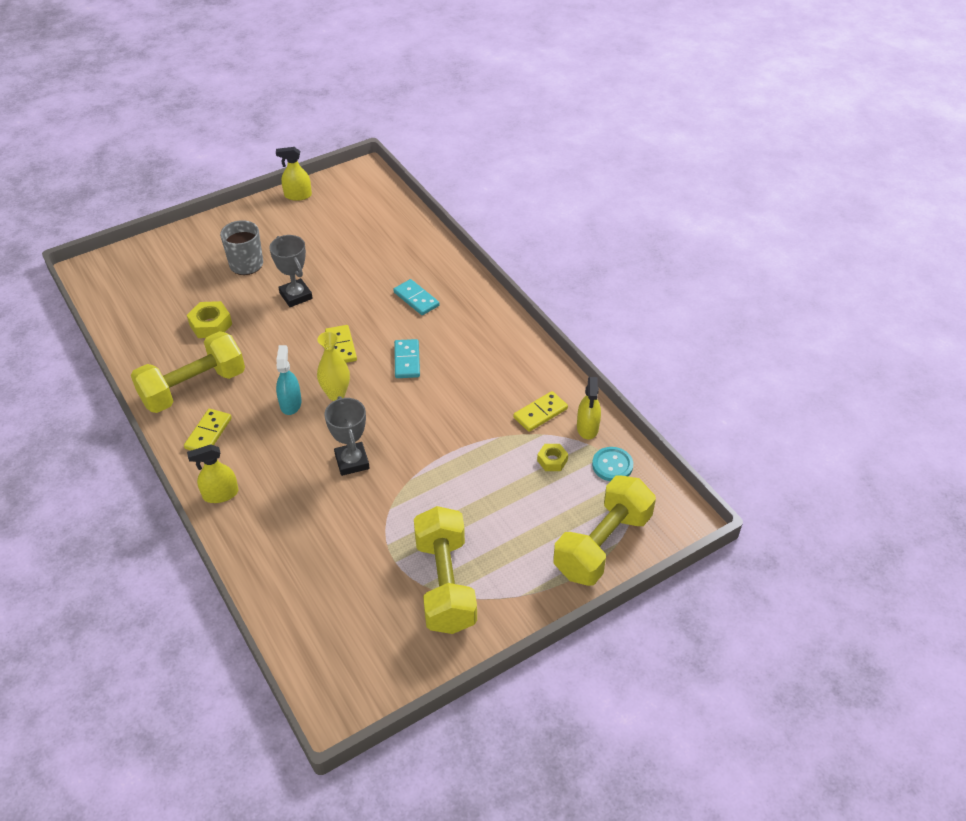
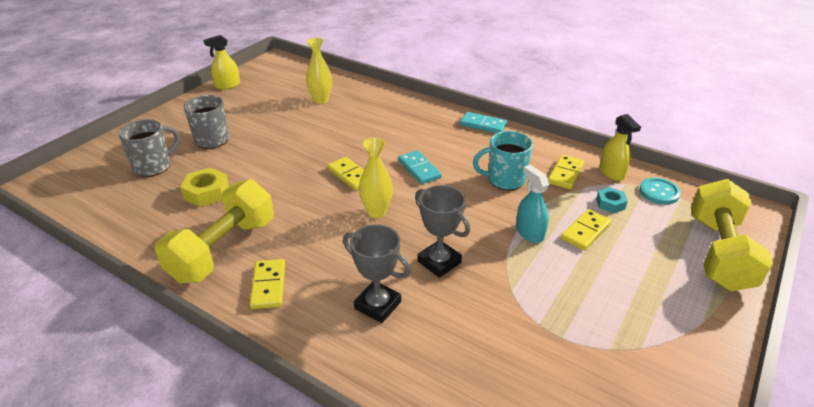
camera: 25 degrees left, 10 degrees down
yellow spray bottle [187,444,238,503] -> none
grey trophy [269,235,313,307] -> grey trophy moved to [343,224,411,323]
turquoise spray bottle [276,345,302,415] -> turquoise spray bottle moved to [516,165,549,243]
turquoise domino [393,279,439,315] -> turquoise domino moved to [460,112,507,133]
yellow dumbbell [414,506,477,634] -> none
yellow nut [537,444,568,471] -> turquoise nut [596,187,628,214]
none -> grey mug [118,119,180,177]
none -> yellow vase [306,38,332,104]
none -> turquoise mug [473,131,533,190]
none -> yellow domino [561,209,612,251]

